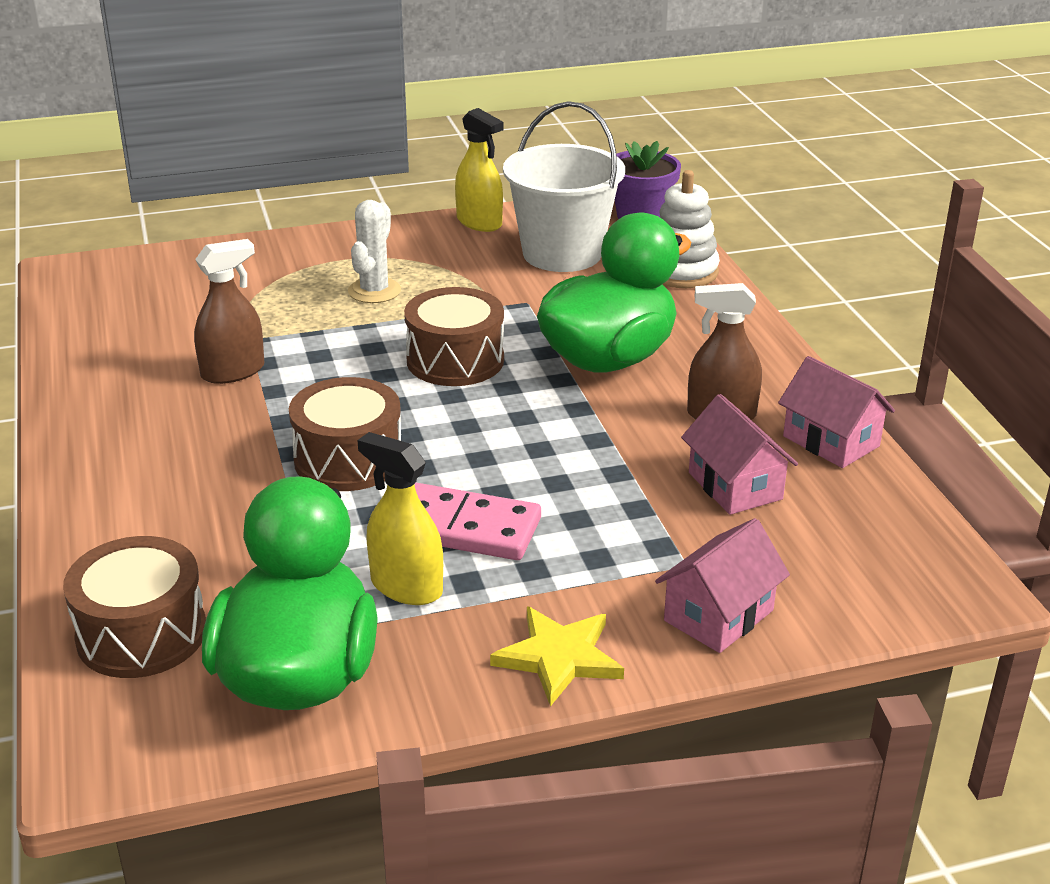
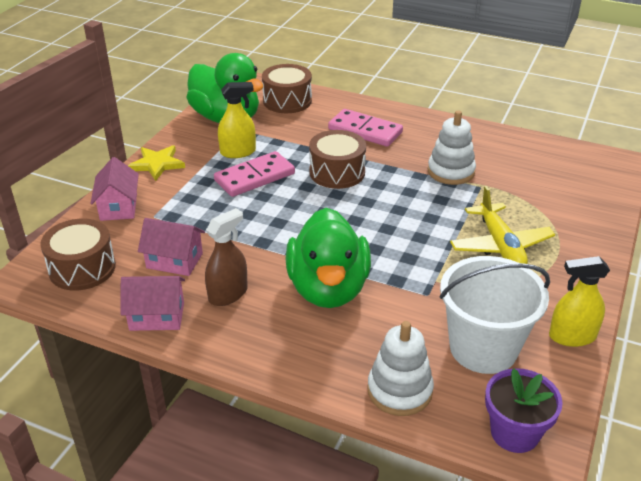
camera: 130 degrees right, 5 degrees up
brown spray bottle [194,239,264,384] -> white stacking toy [428,111,476,185]
white cactus [348,200,401,303] -> yellow plane [450,186,555,264]
brown drum [404,287,504,386] -> brown drum moved to [40,219,116,291]
none -> pink domino [328,109,403,147]

